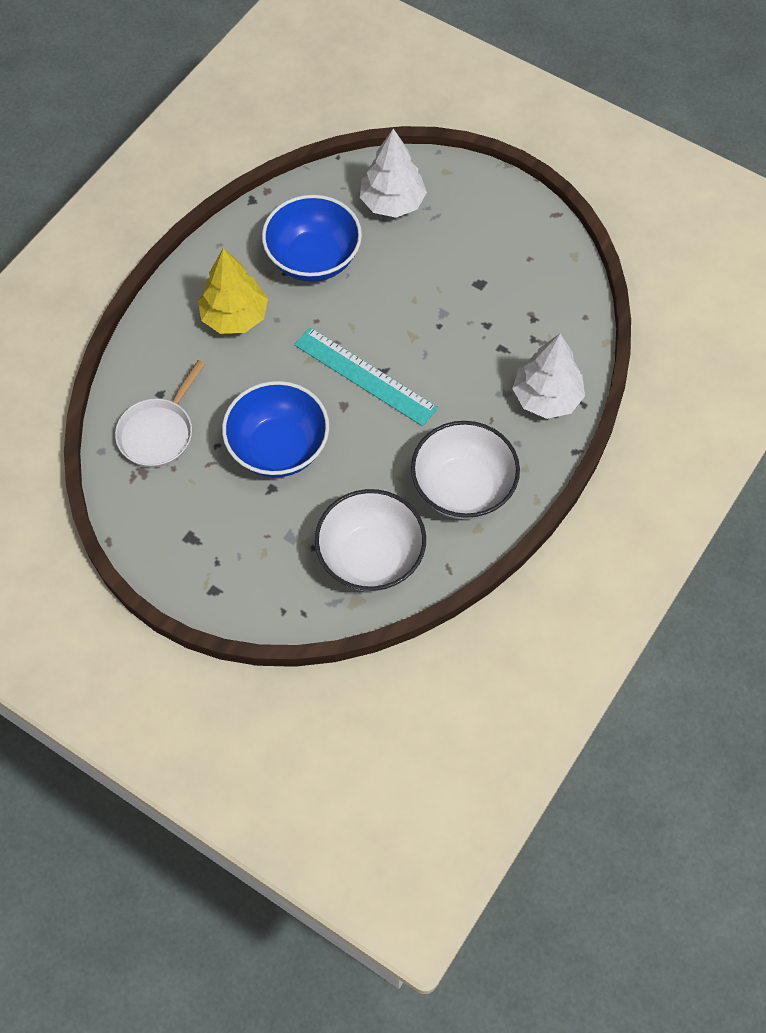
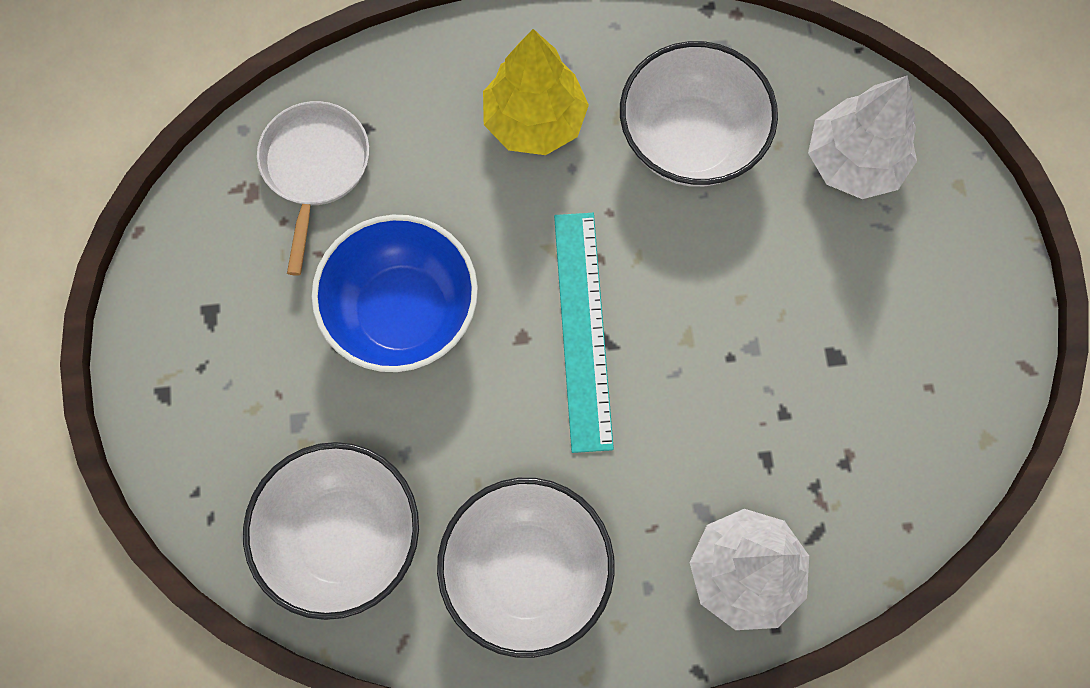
camera: 50 degrees right, 10 degrees up
white pan [115,360,205,468] -> white pan turned 105 degrees clockwise [257,101,369,276]
blue bowl [262,195,362,282] -> white bowl [620,41,778,187]

